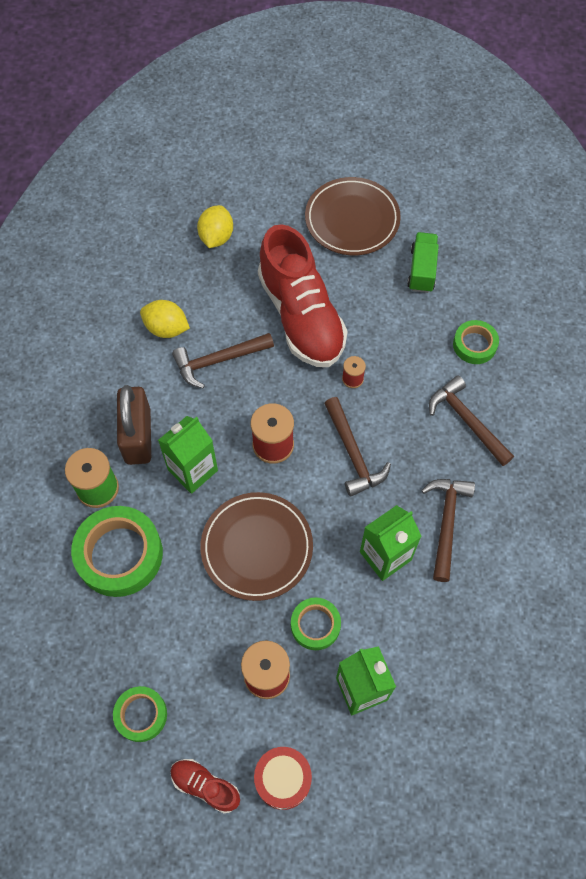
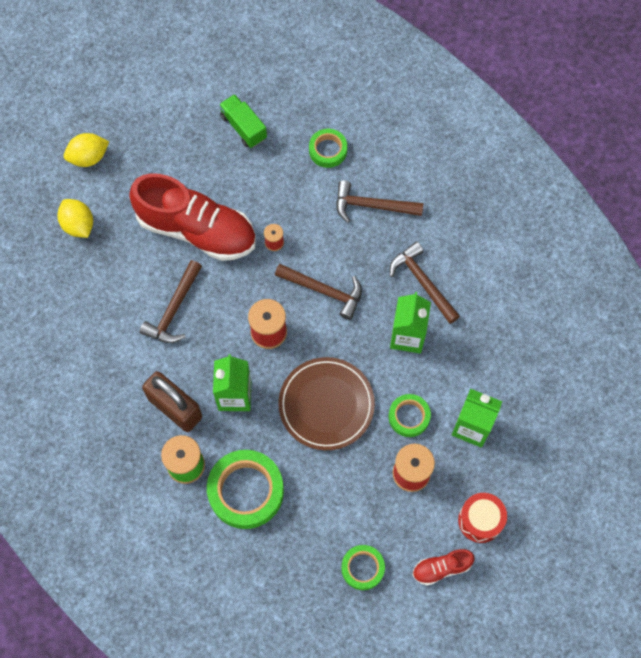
camera: 45 degrees left, 5 degrees up
yellow lemon [140,300,190,338] -> yellow lemon moved to [64,133,109,167]
brown plate [305,177,401,255] -> none

